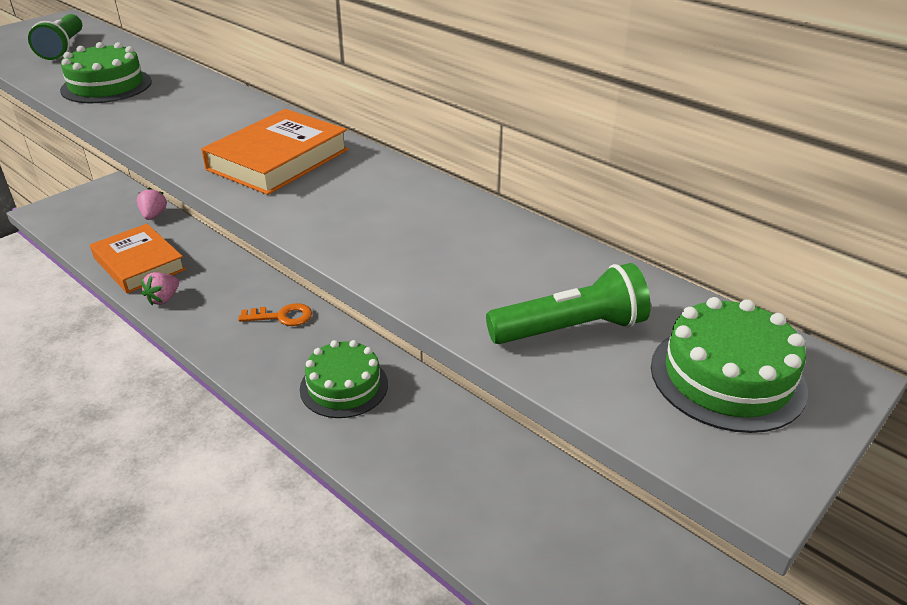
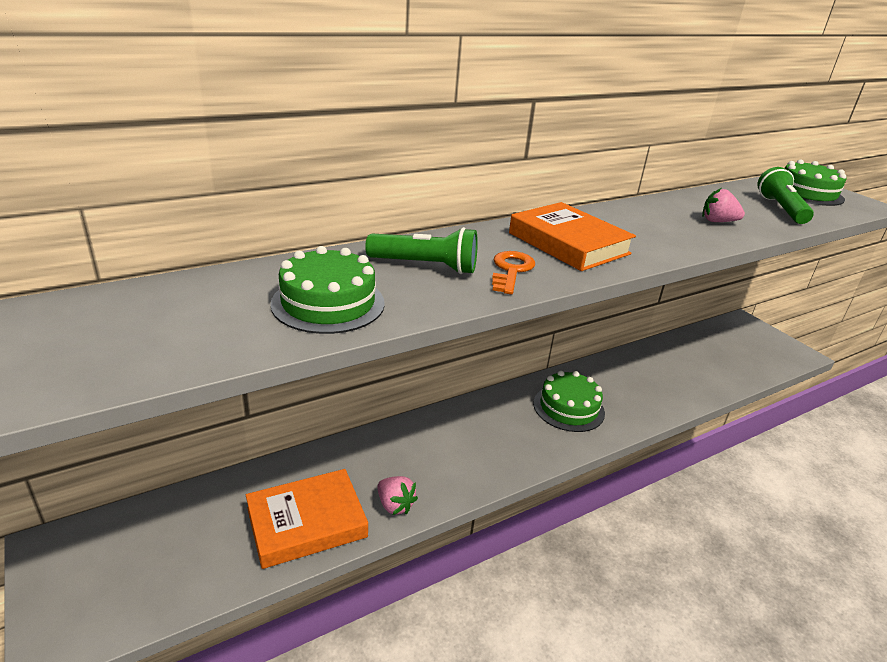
camera: 75 degrees left, 5 degrees down
green flashlight [28,14,82,60] -> green flashlight moved to [365,227,478,274]
pink strawberry [137,188,167,220] -> pink strawberry moved to [702,188,745,222]
orange key [238,303,312,326] -> orange key moved to [492,251,535,294]

